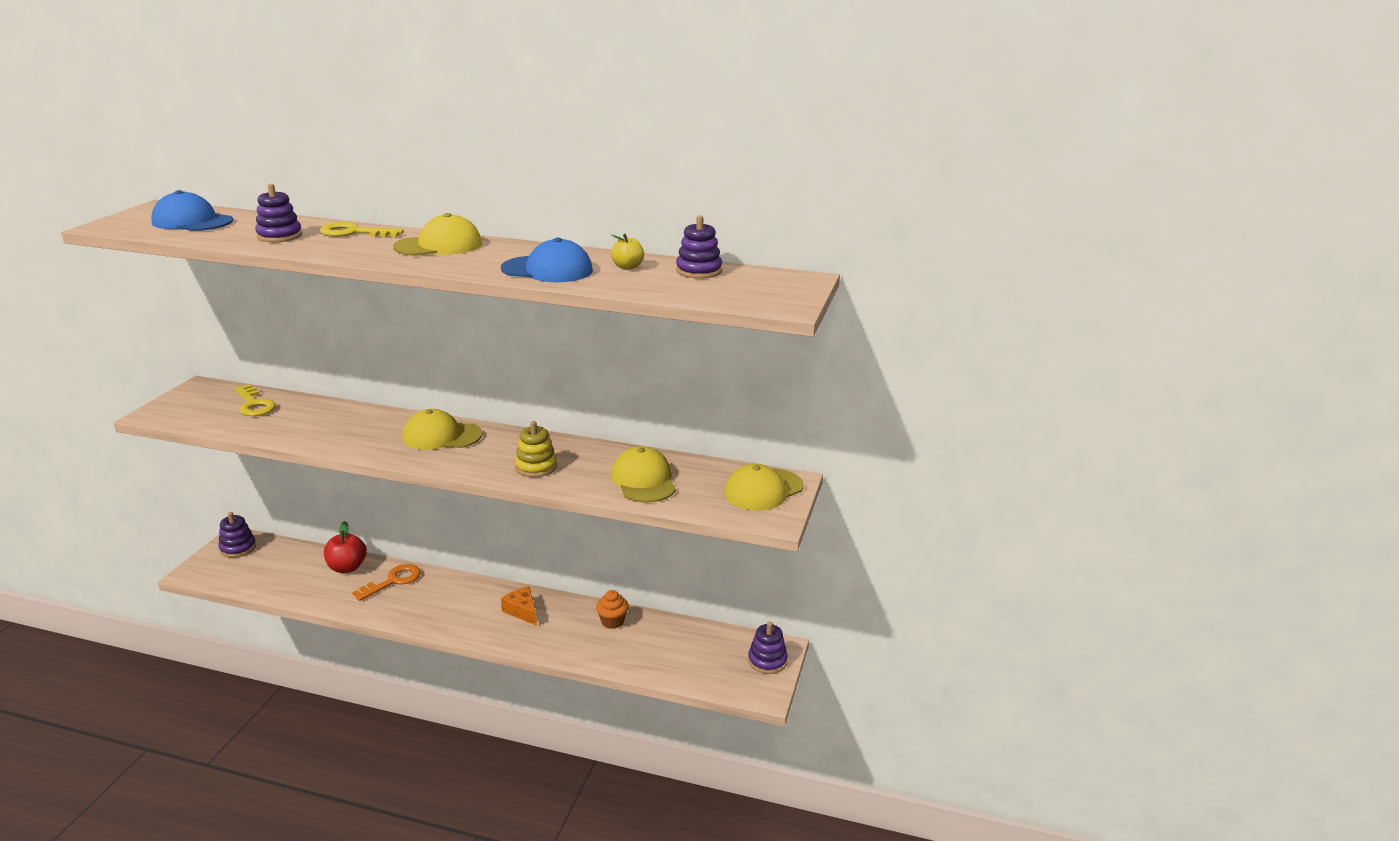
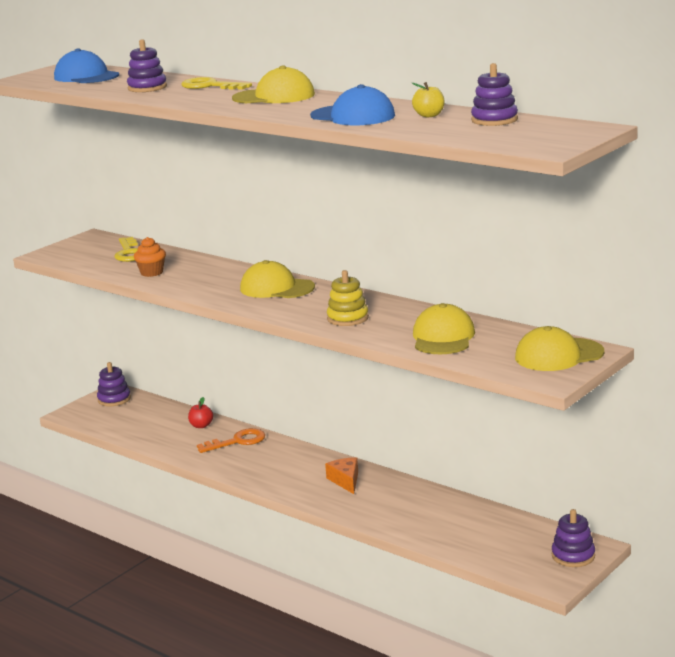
camera: 25 degrees right, 5 degrees down
red apple [324,521,367,573] -> red apple [188,397,213,428], size x0.62
orange cupcake [596,590,629,629] -> orange cupcake moved to [134,237,166,277]

